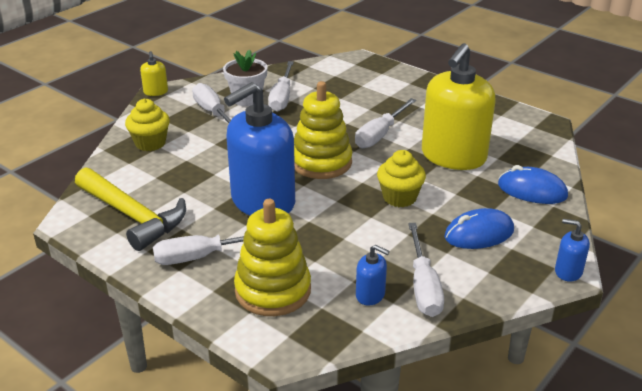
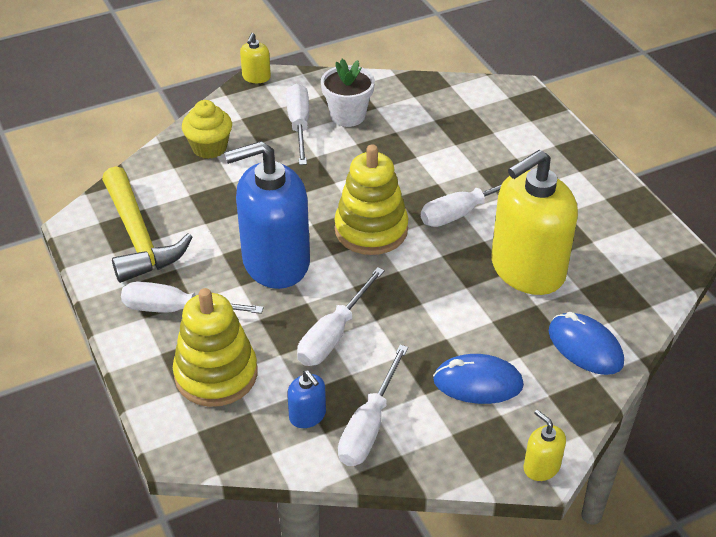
camera: 25 degrees right, 10 degrees up
white screwdriver [268,61,294,112] -> white screwdriver moved to [297,267,385,366]
yellow cupcake [377,150,426,207] -> none
blue soap dispenser [555,219,590,281] -> yellow soap dispenser [523,410,566,481]

